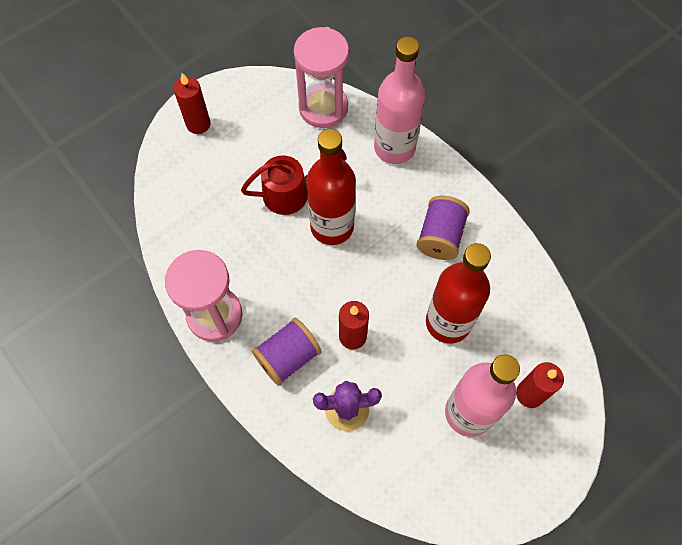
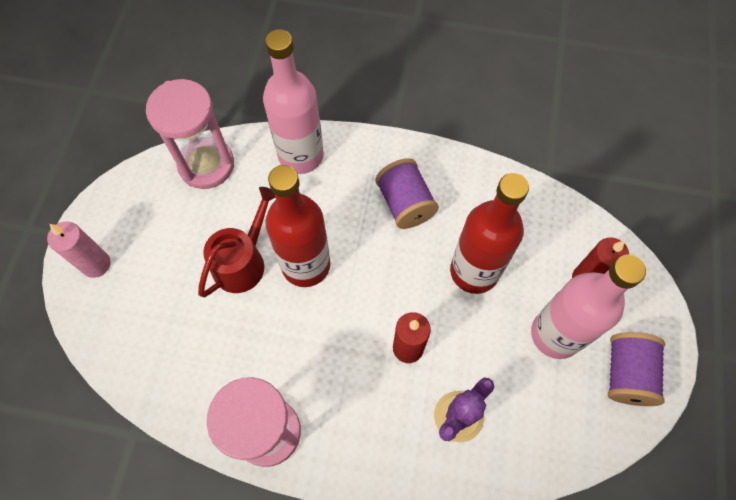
camera: 40 degrees left, 0 degrees up
red candle [174,73,211,134] -> pink candle [47,222,110,278]
purple spool [252,318,322,386] -> purple spool moved to [608,332,665,406]

